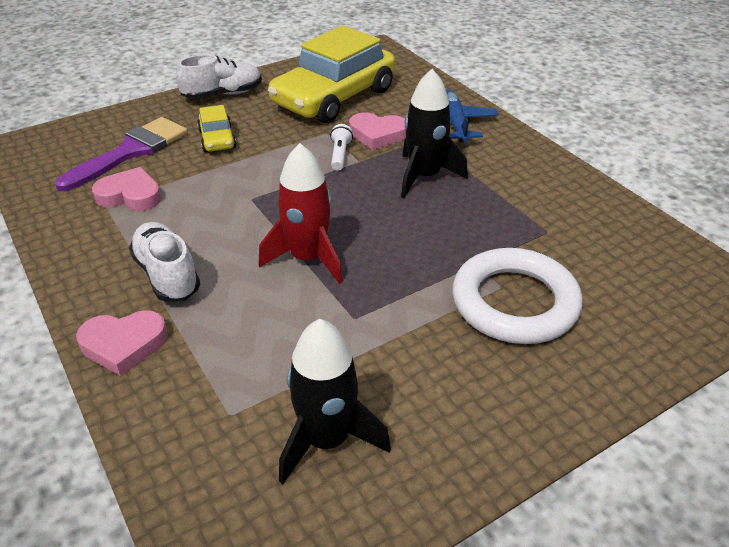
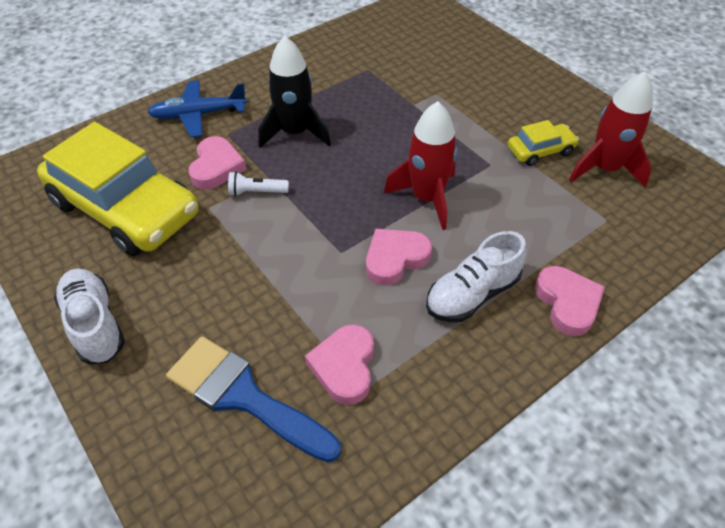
camera: 95 degrees left, 10 degrees up
purple brush [55,117,188,191] -> blue brush [166,336,341,463]
yellow car [197,105,237,152] -> yellow car moved to [508,120,579,166]
black rocket [279,319,391,484] -> red rocket [569,71,653,188]
white ring [452,248,583,344] -> none
none -> pink heart [366,229,432,286]

